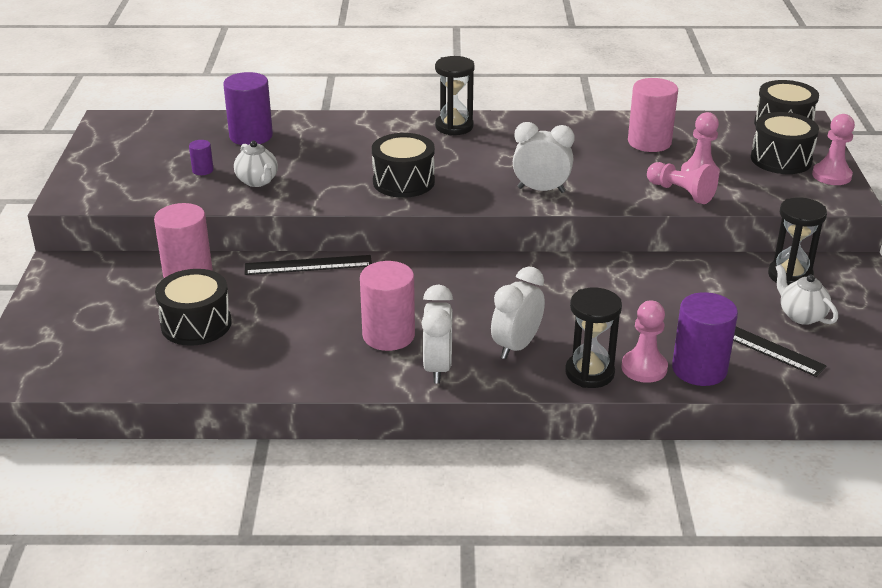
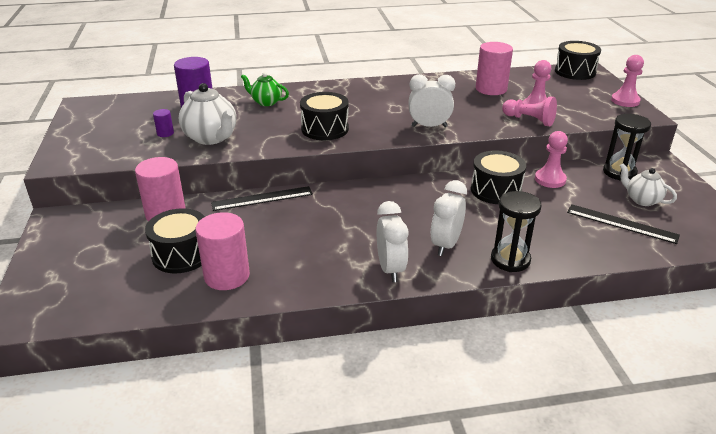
camera: 10 degrees left, 0 degrees up
white teapot [234,141,278,187] -> white teapot [179,83,236,145], size x1.63
pink cylinder [360,261,415,351] -> pink cylinder moved to [195,212,250,290]
black hourglass [435,56,475,135] -> none
pink pawn [622,300,668,383] -> pink pawn moved to [535,131,568,188]
purple cylinder [672,292,738,386] -> none
black drum [751,112,819,174] -> black drum moved to [471,151,526,204]
none -> green teapot [241,72,289,106]

